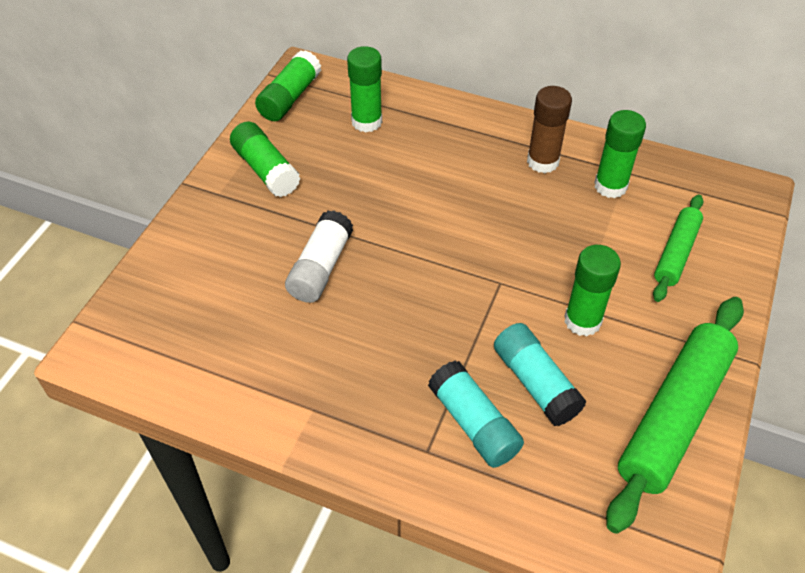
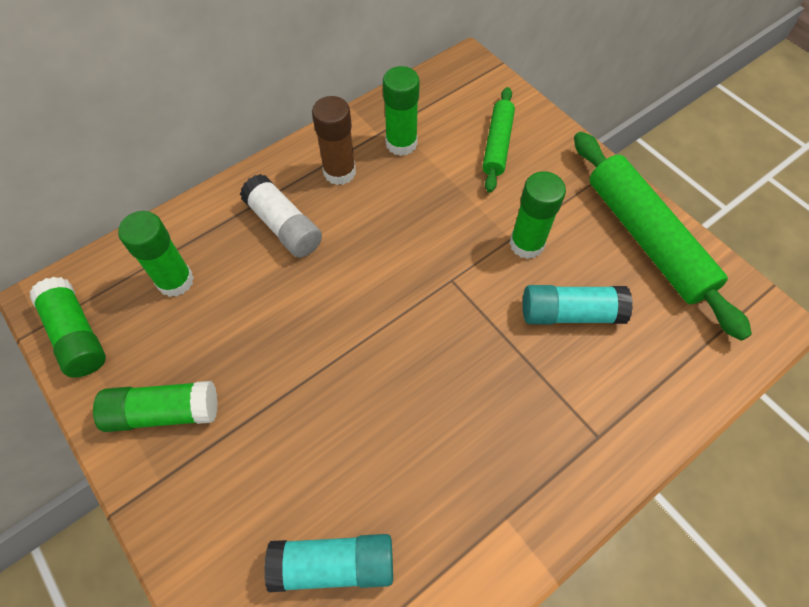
camera: 60 degrees left, 10 degrees up
white glue stick [285,211,353,303] -> white glue stick moved to [240,174,322,258]
turquoise glue stick [428,361,524,468] -> turquoise glue stick moved to [264,534,393,592]
green rolling pin [653,194,704,302] -> green rolling pin turned 45 degrees clockwise [482,87,515,193]

